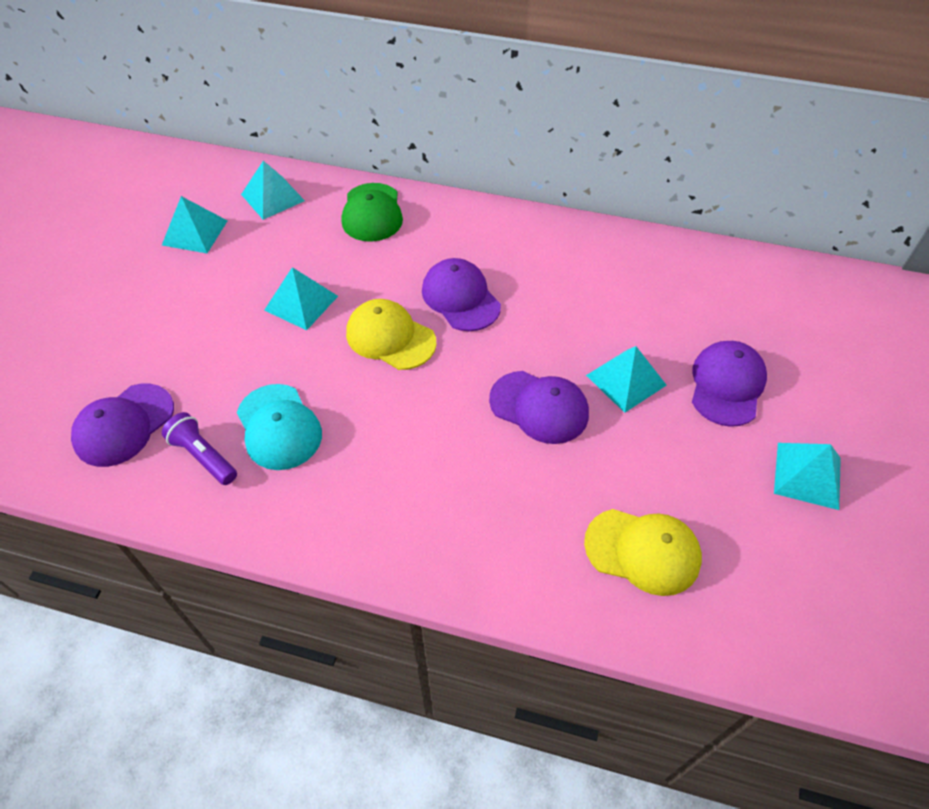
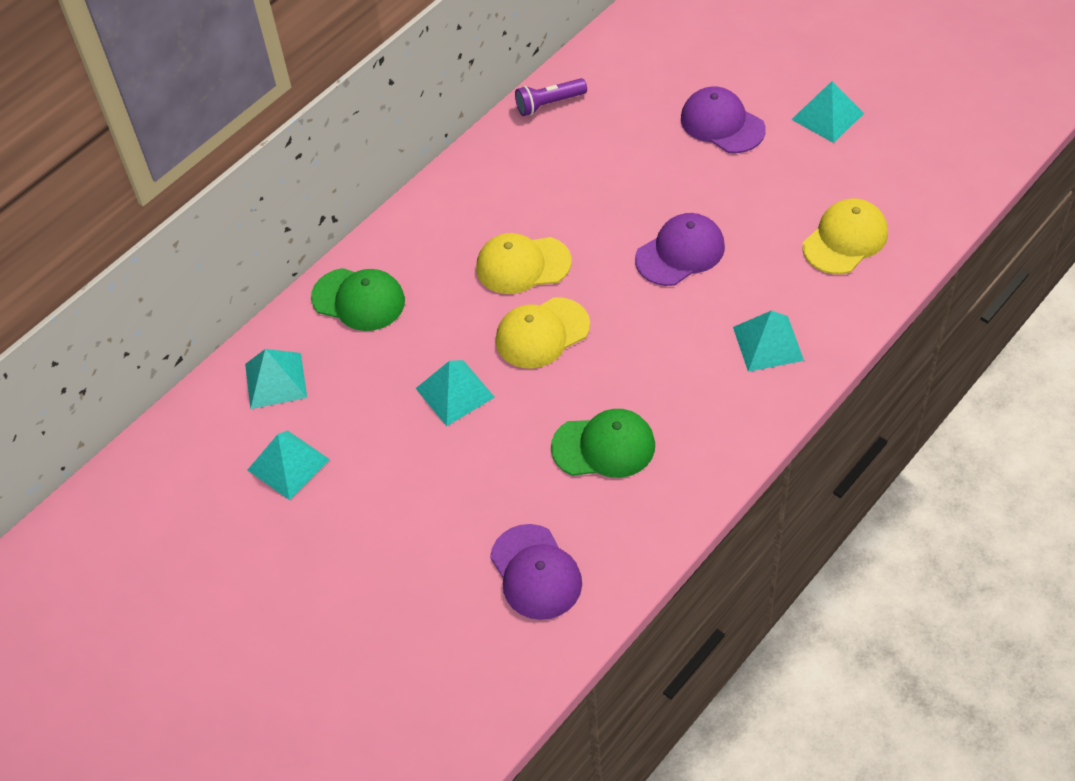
camera: 60 degrees left, 0 degrees up
purple flashlight [162,412,237,485] -> purple flashlight moved to [515,78,587,116]
turquoise cap [237,384,322,470] -> green cap [551,409,655,478]
purple cap [422,258,501,331] -> yellow cap [476,233,572,294]
turquoise pyramid [586,346,666,413] -> turquoise pyramid moved to [733,310,804,372]

